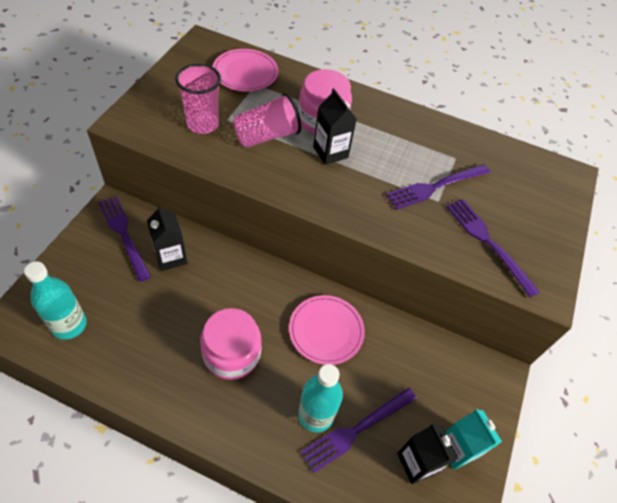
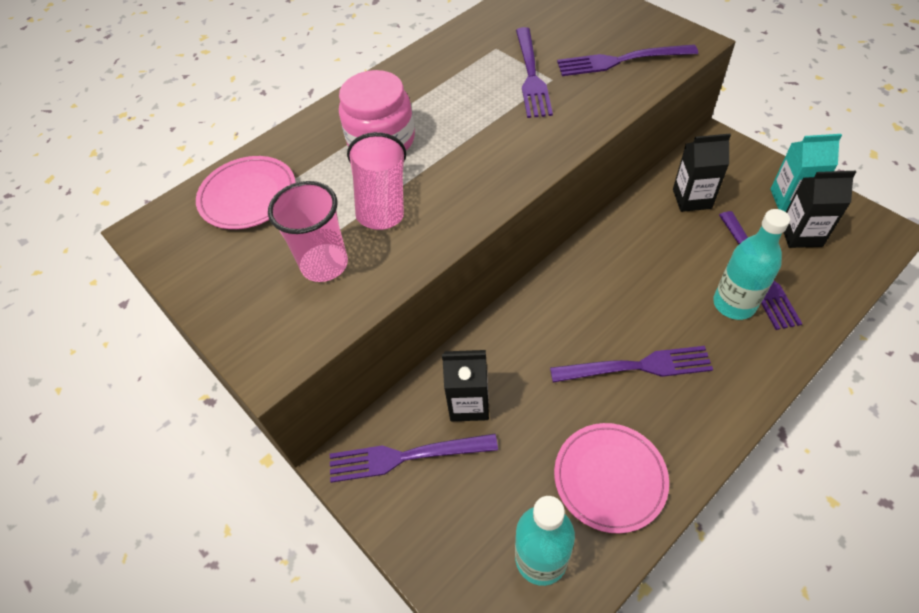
camera: 55 degrees left, 0 degrees up
pink jar [200,308,262,380] -> purple fork [550,346,713,382]
pink plate [289,295,365,365] -> pink plate moved to [554,423,669,534]
black carton [313,88,357,165] -> black carton moved to [673,134,731,212]

